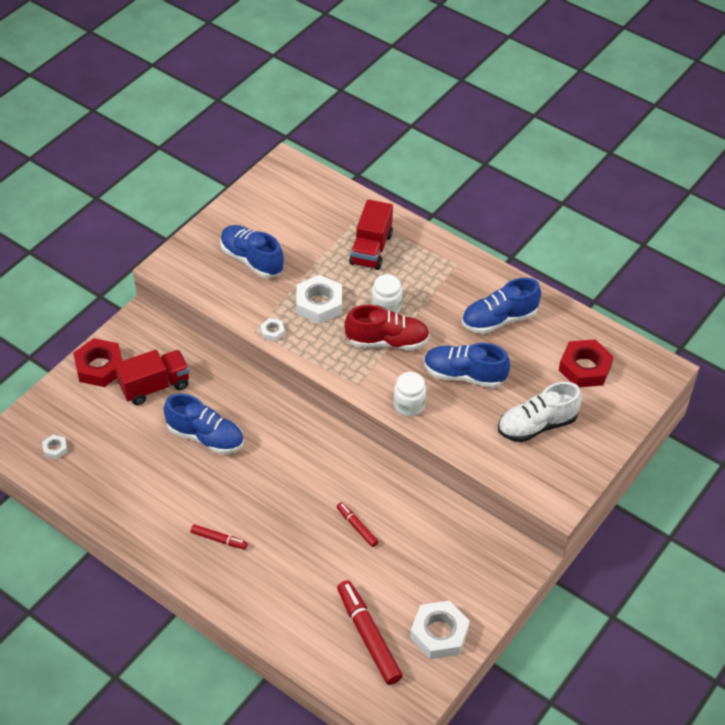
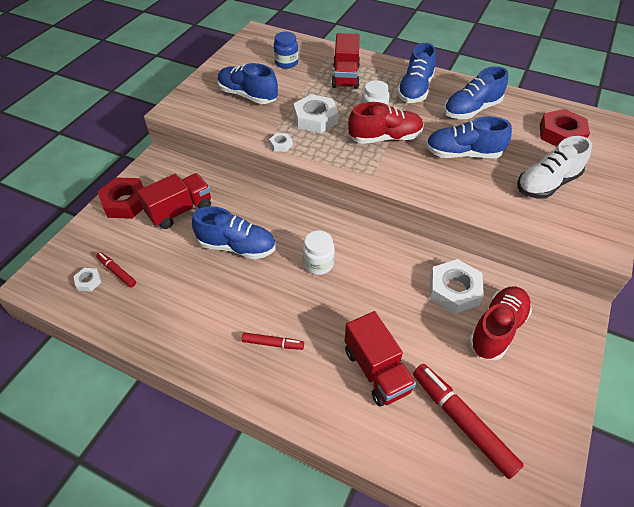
camera: 10 degrees left, 0 degrees up
red marker [337,502,379,547] -> red marker moved to [96,252,136,287]
white jar [393,372,426,416] -> white jar moved to [303,231,335,275]
white nut [410,601,470,659] -> white nut moved to [430,259,484,314]
none -> blue jar [274,32,298,69]
none -> red truck [345,311,416,407]
none -> blue shoe [397,43,436,103]
none -> red shoe [469,286,532,361]

